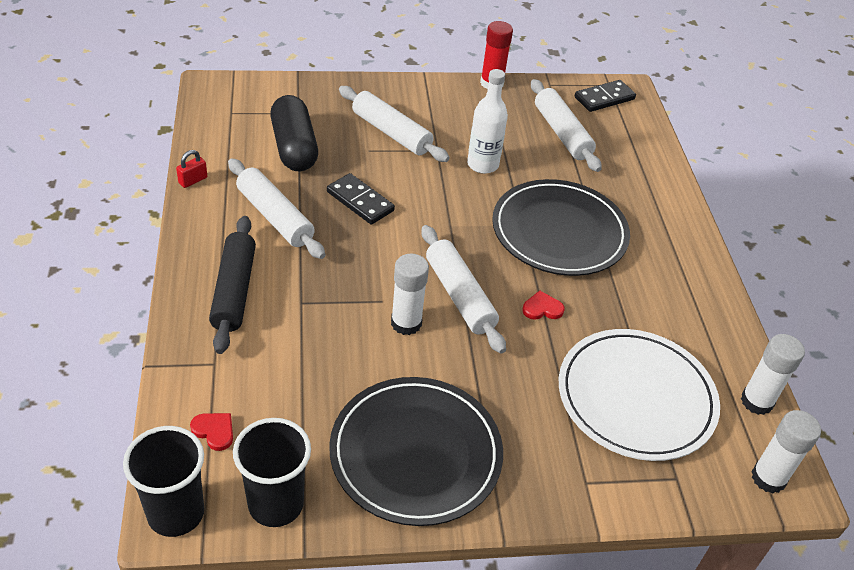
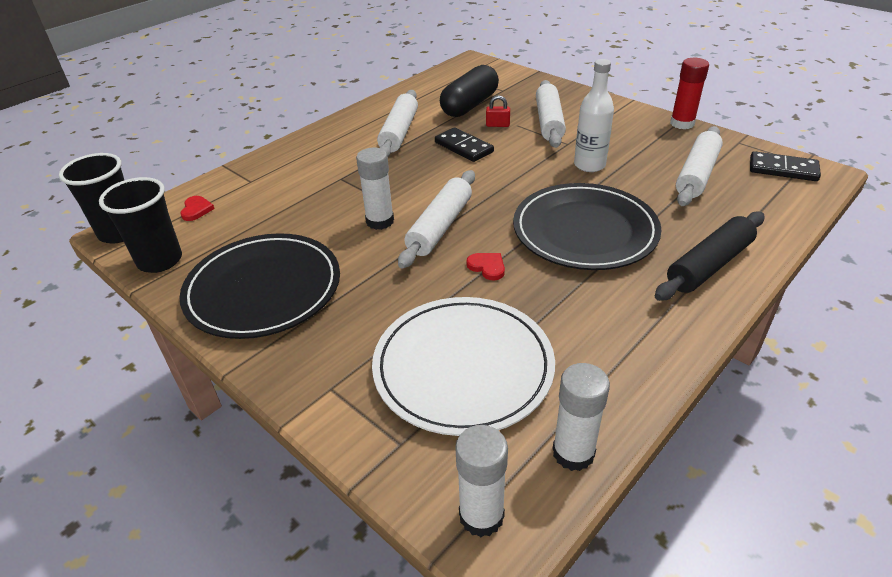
camera: 55 degrees right, 5 degrees down
red padlock [176,150,207,188] -> red padlock moved to [486,95,510,127]
black rolling pin [209,216,256,354] -> black rolling pin moved to [655,211,764,301]
black domino [327,173,395,225] -> black domino turned 45 degrees counterclockwise [435,127,494,162]

